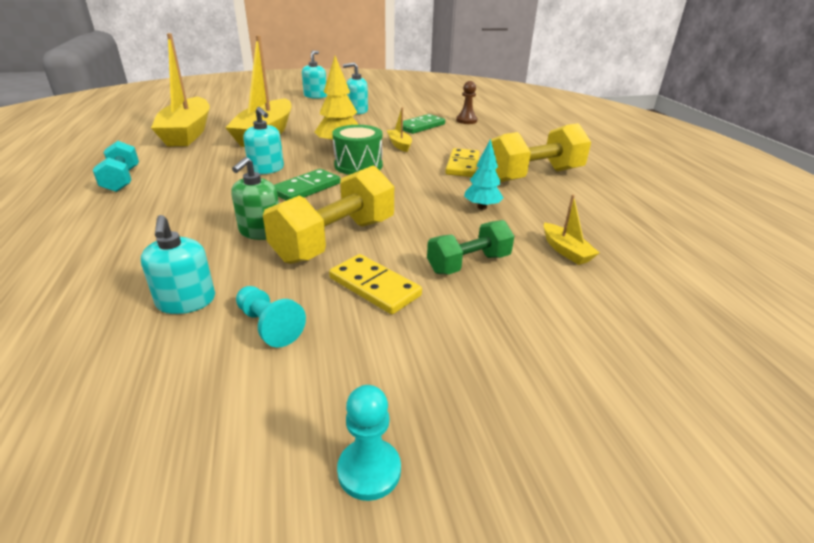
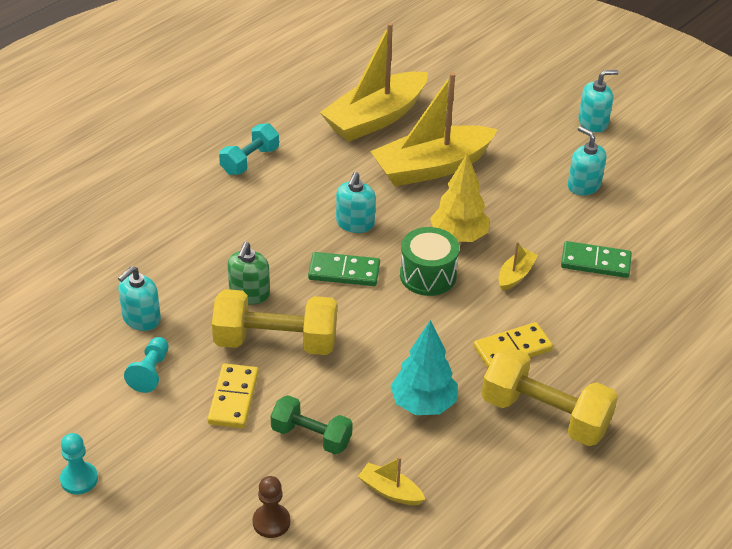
camera: 55 degrees right, 10 degrees up
green soap dispenser [231,157,279,240] -> green soap dispenser turned 60 degrees counterclockwise [228,242,270,304]
brown pawn [456,81,478,124] -> brown pawn moved to [253,476,290,538]
turquoise tree [464,139,504,210] -> turquoise tree [390,320,458,415], size x1.56
yellow boat [544,194,599,265] -> yellow boat turned 90 degrees clockwise [358,457,425,505]

